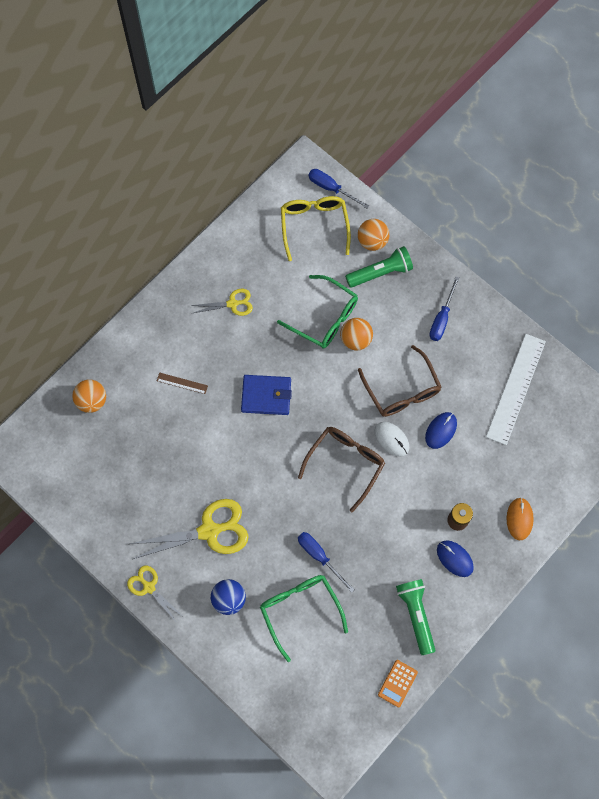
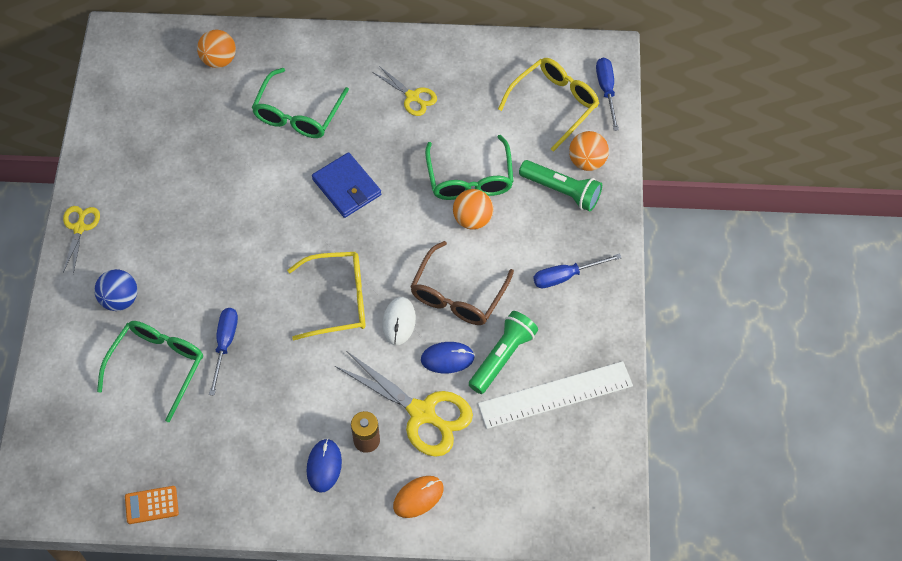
camera: 50 degrees right, 10 degrees down
yellow scissors [130,499,248,559] -> yellow scissors moved to [335,351,473,457]
brown ruler [157,372,208,394] -> green glasses [252,68,349,138]
brown glasses [298,427,385,512] -> yellow glasses [287,252,366,340]
green flashlight [396,579,435,655] -> green flashlight moved to [469,311,538,394]

